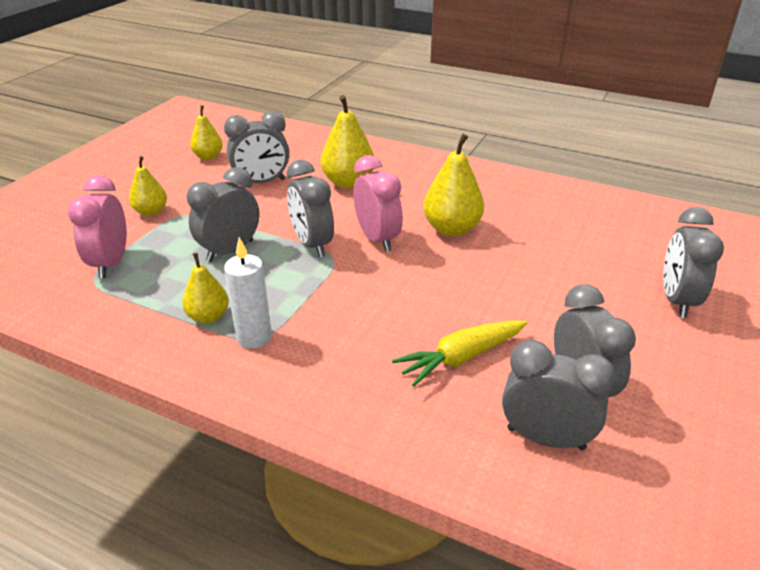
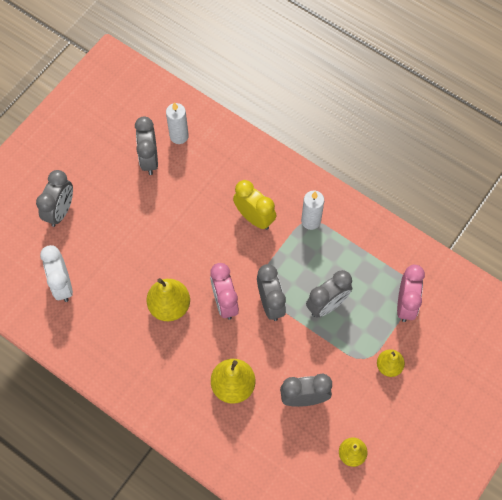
camera: 170 degrees left, 30 degrees up
yellow pear [182,253,229,324] -> none
yellow carrot [392,320,527,387] -> none
grey clock [502,340,616,450] -> white candle [166,102,189,144]
none -> white clock [40,245,73,302]
none -> yellow clock [233,180,276,230]

